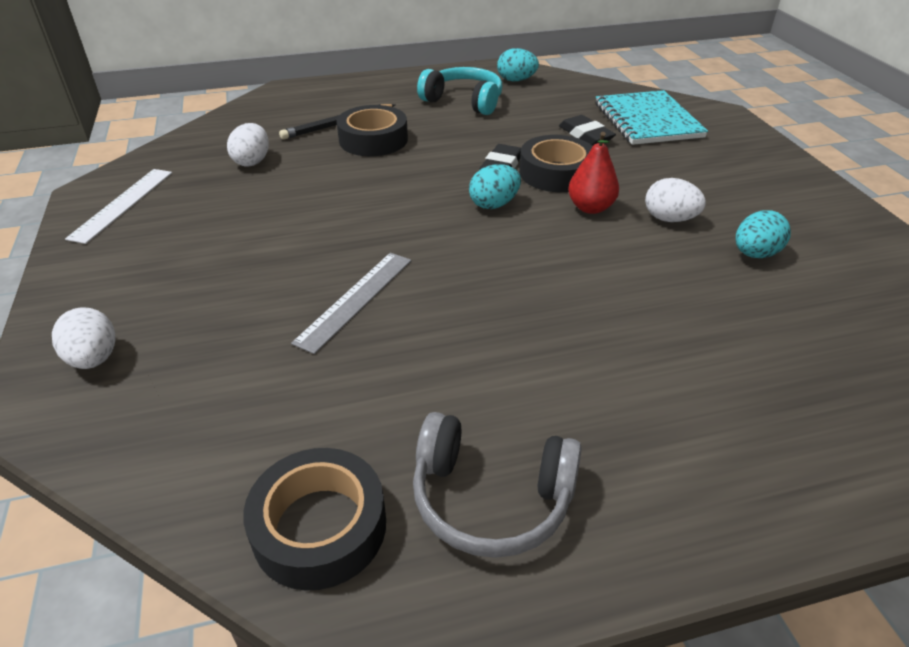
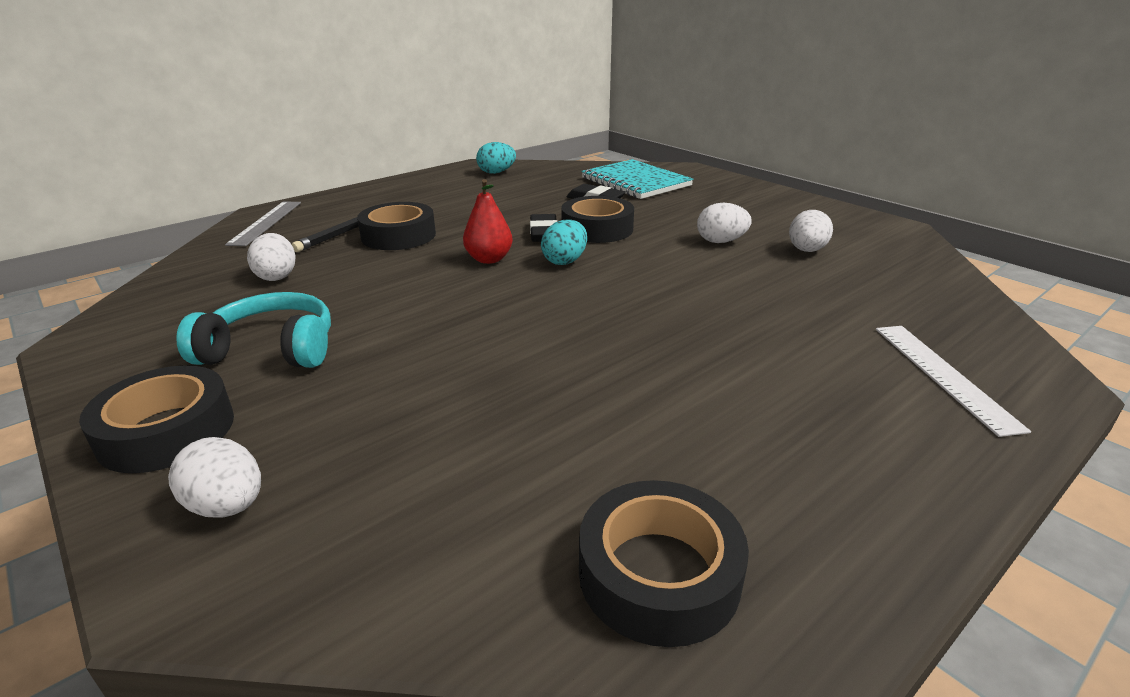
camera: 25 degrees left, 10 degrees down
white ruler [65,169,172,244] -> white ruler moved to [876,326,1031,437]
grey ruler [291,253,411,354] -> grey ruler moved to [225,201,301,246]
grey headphones [413,412,582,558] -> none
turquoise headphones [417,67,502,115] -> turquoise headphones moved to [176,292,331,368]
red pear [568,132,619,214] -> red pear moved to [463,179,513,264]
turquoise egg [736,210,791,258] -> white egg [789,210,833,252]
none -> black tape [79,365,234,473]

